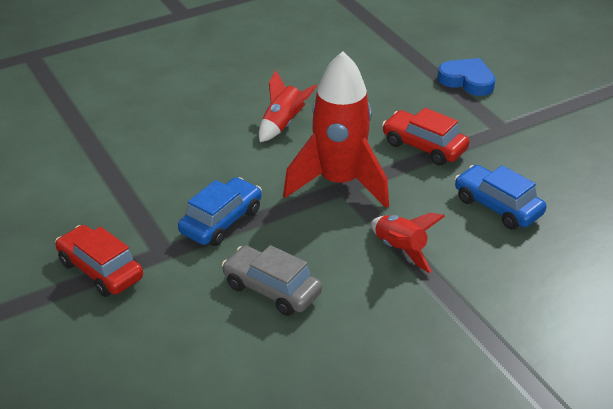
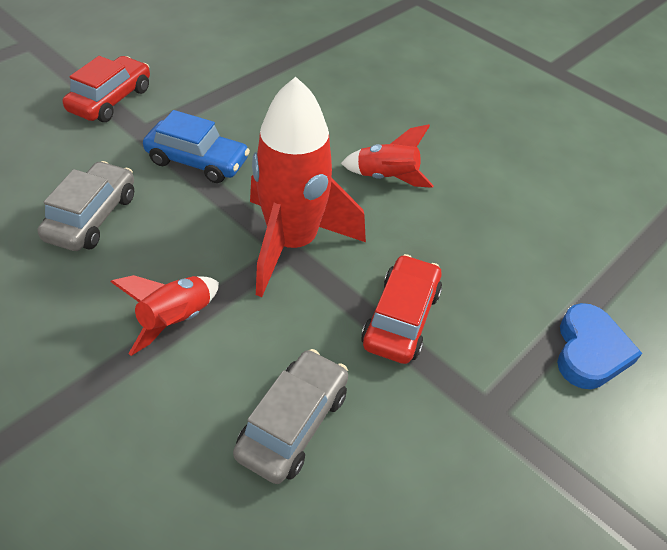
camera: 70 degrees right, 10 degrees up
blue car [455,165,546,230] -> grey car [233,349,348,484]

